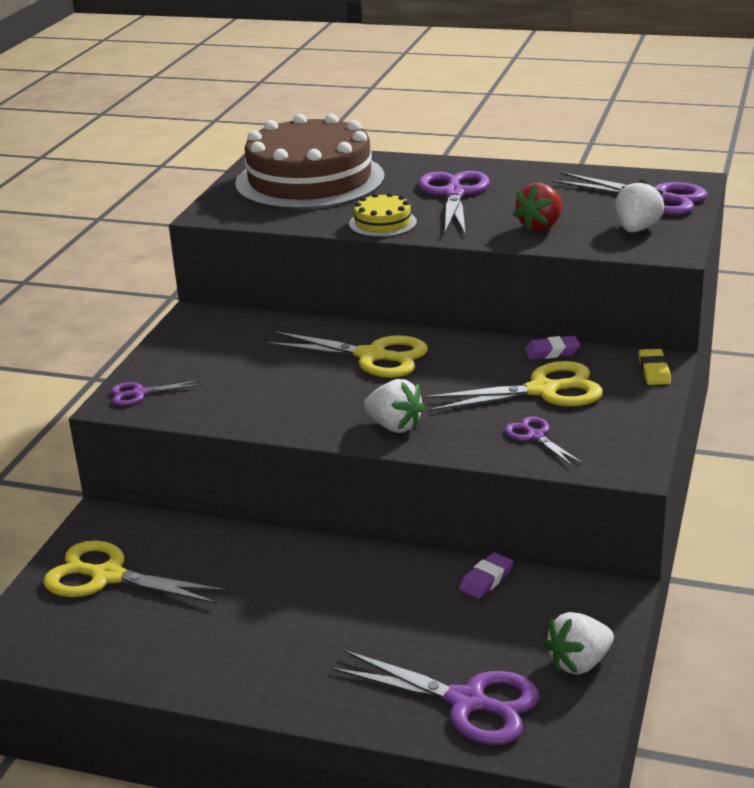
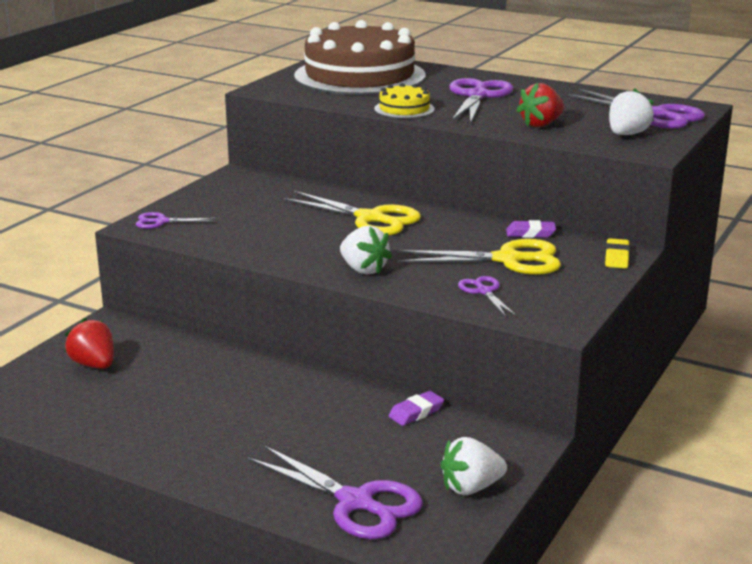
camera: 10 degrees right, 5 degrees down
yellow scissors [43,540,228,604] -> red strawberry [65,318,114,369]

